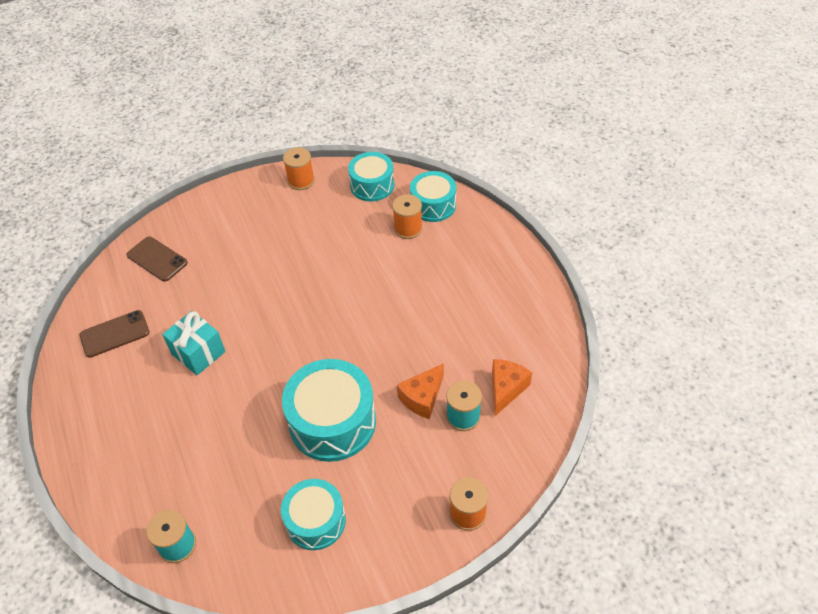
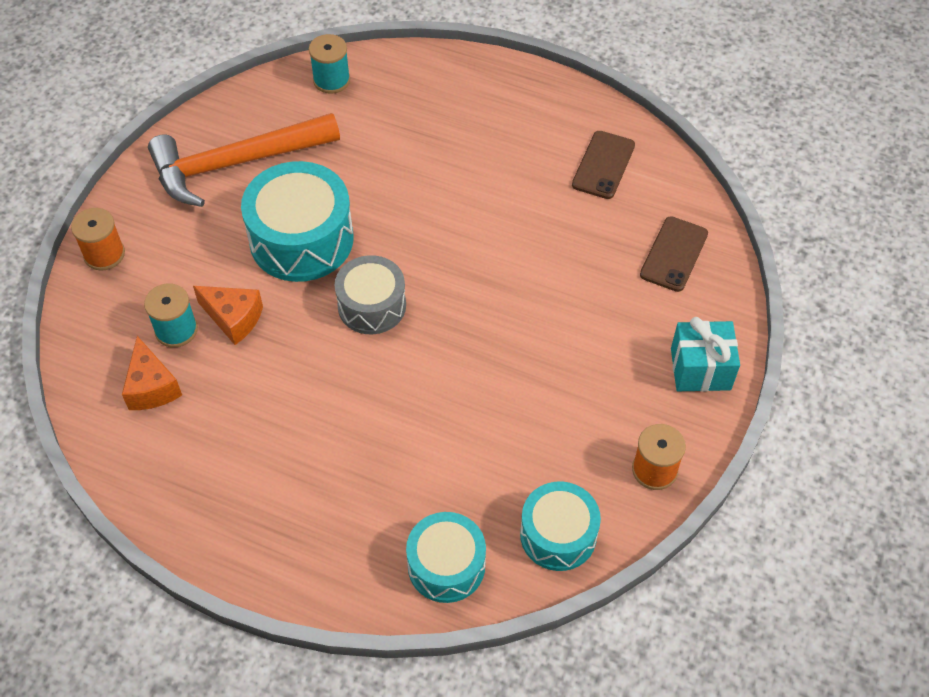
camera: 135 degrees right, 5 degrees up
brown phone [126,236,188,282] -> brown phone turned 60 degrees counterclockwise [640,216,708,292]
turquoise gift [162,311,225,375] -> turquoise gift moved to [671,317,740,392]
turquoise drum [281,479,346,550] -> orange hammer [148,113,340,207]
orange spool [392,194,423,239] -> none
orange cheese [397,363,444,419] -> orange cheese turned 120 degrees clockwise [193,286,263,345]
none -> grey drum [335,255,406,334]

